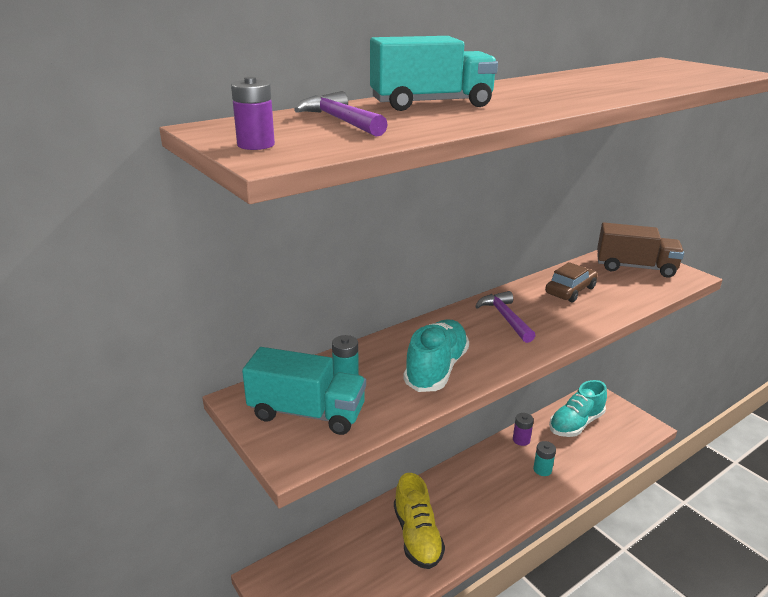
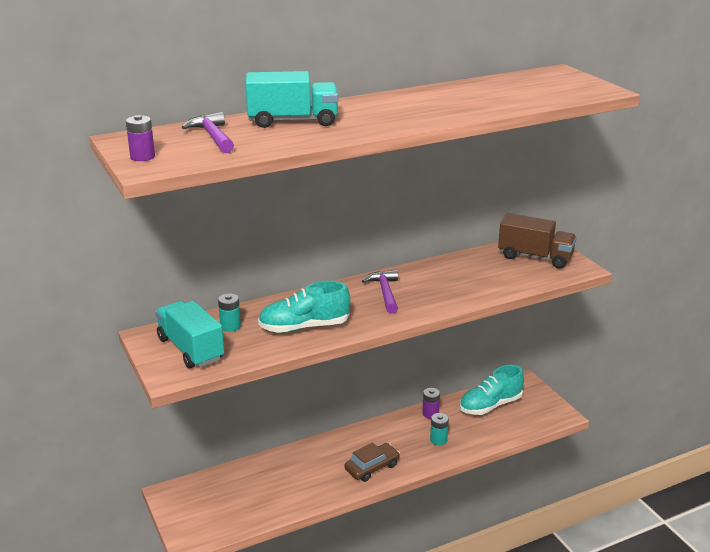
camera: 10 degrees right, 0 degrees up
turquoise truck [242,347,366,435] -> turquoise truck turned 150 degrees counterclockwise [155,301,224,368]
yellow shoe [394,473,445,569] -> none
turquoise shoe [403,319,469,392] -> turquoise shoe turned 135 degrees counterclockwise [258,281,350,333]
brown car [545,262,598,302] -> brown car moved to [345,443,400,482]

